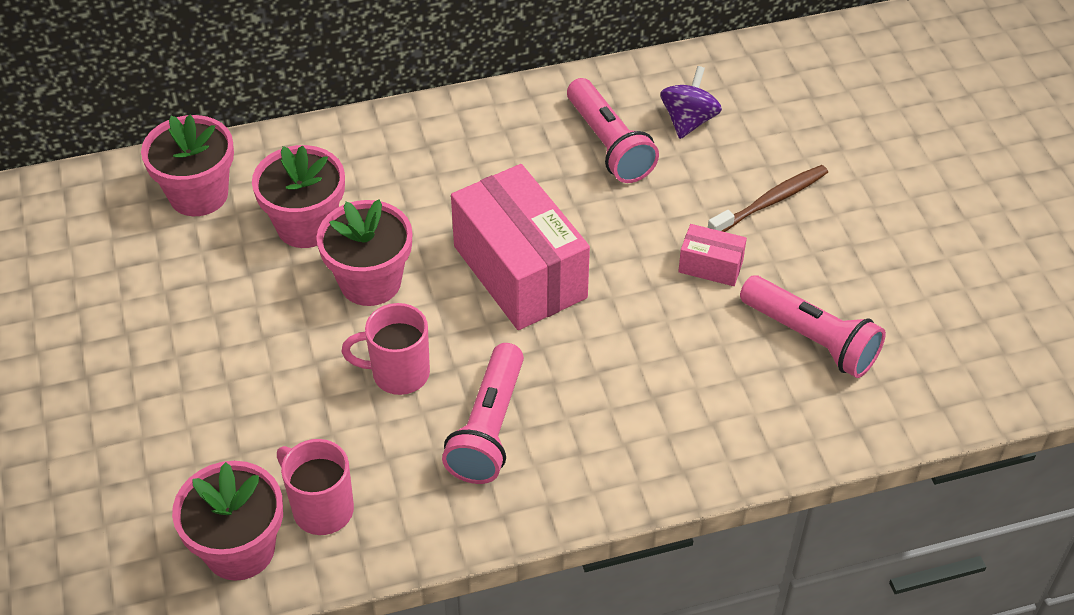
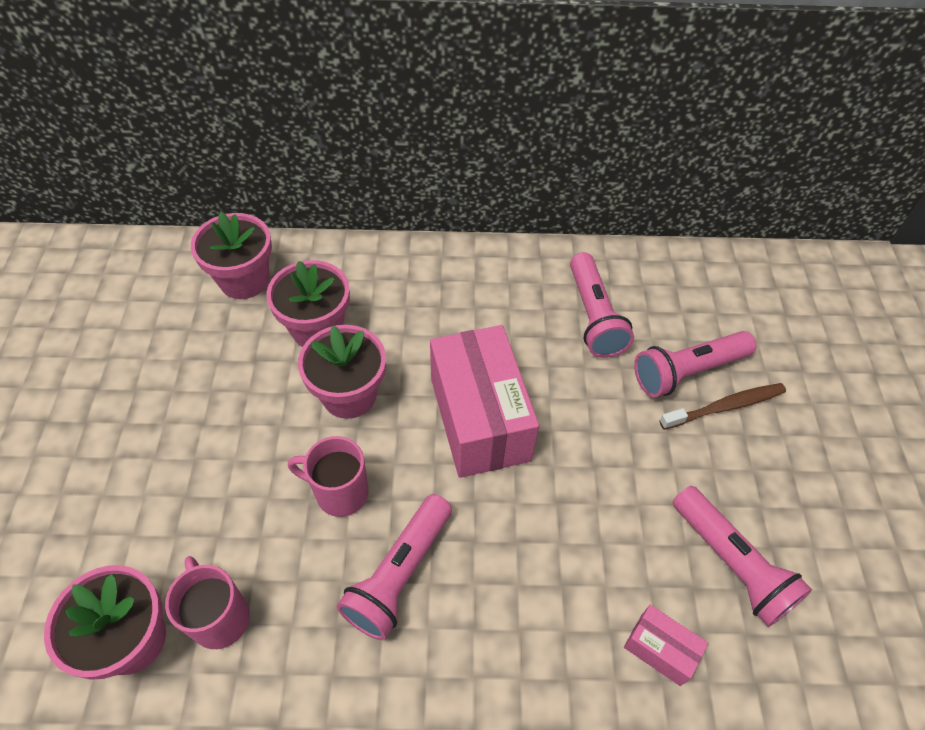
camera: 15 degrees right, 5 degrees up
purple spinning top [660,66,722,139] -> none
pink box [678,224,747,286] -> pink box moved to [624,605,708,686]
none -> pink flashlight [634,331,756,397]

